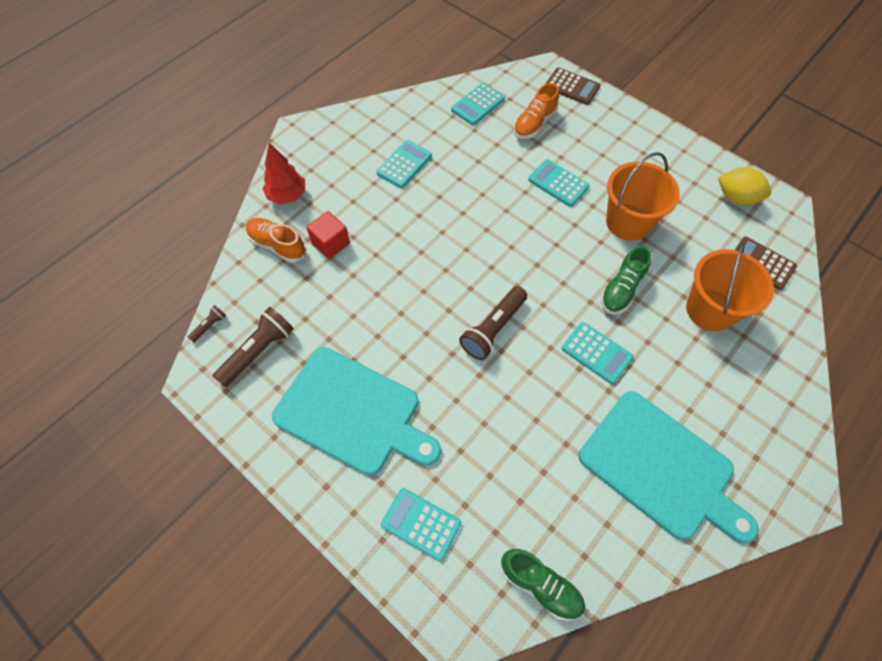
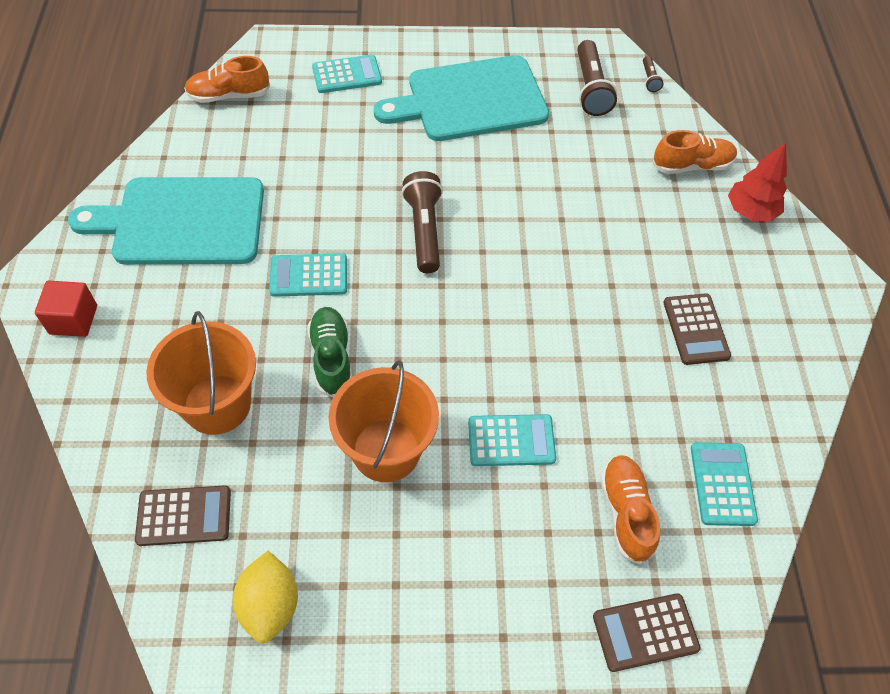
camera: 135 degrees right, 5 degrees down
red cube [306,211,350,259] -> red cube moved to [35,281,97,337]
turquoise calculator [376,140,432,188] -> brown calculator [663,293,731,365]
green shoe [501,549,585,621] -> orange shoe [184,56,270,103]
yellow lemon [718,167,771,205] -> yellow lemon turned 75 degrees counterclockwise [233,551,298,643]

